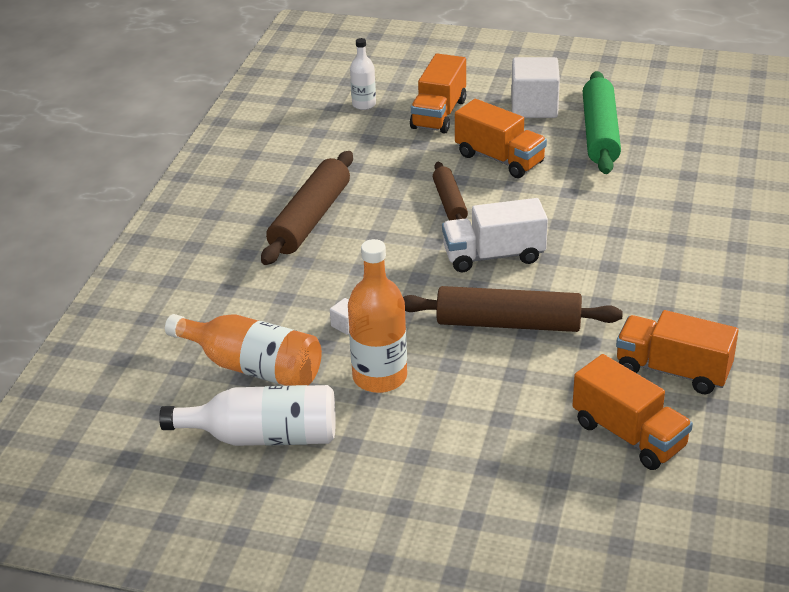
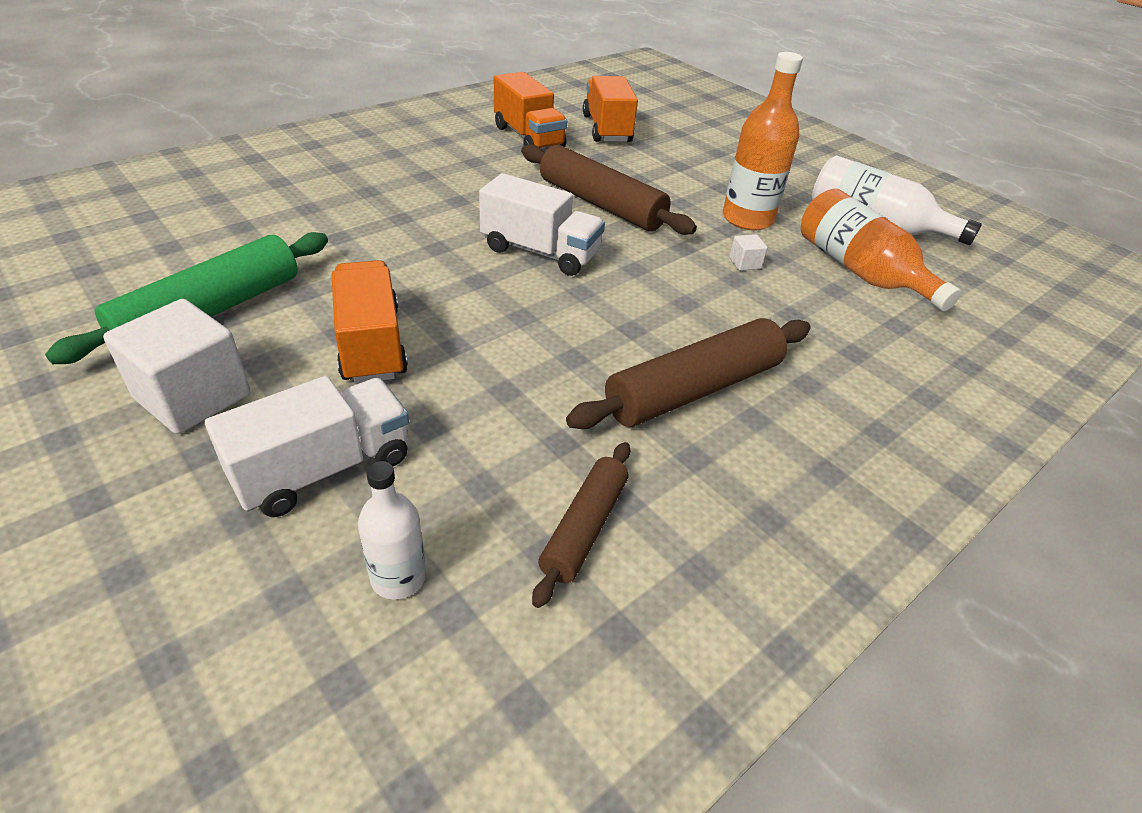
camera: 150 degrees left, 5 degrees up
orange truck [410,53,466,133] -> white truck [205,376,409,517]
brown rolling pin [433,162,468,220] -> brown rolling pin moved to [532,442,630,608]

